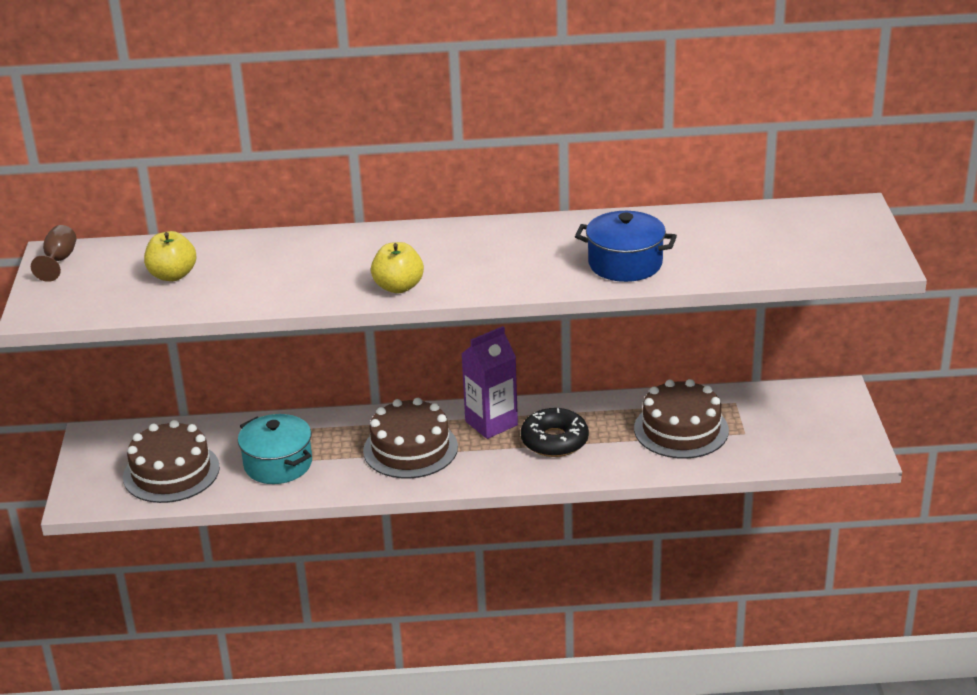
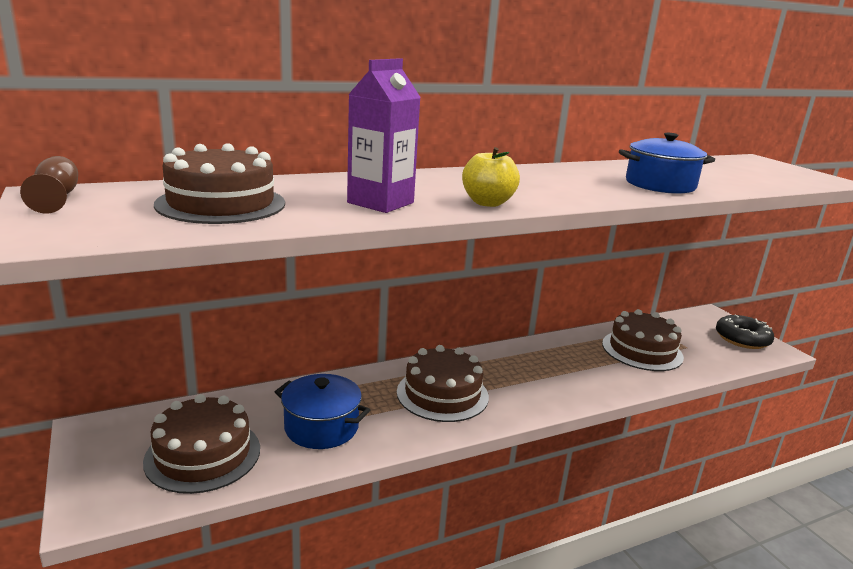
camera: 25 degrees left, 10 degrees down
yellow apple [144,231,196,281] -> brown cake [154,143,285,224]
turquoise pot [238,414,312,484] -> blue pot [275,374,370,449]
purple carton [462,326,518,439] -> purple carton moved to [347,58,421,213]
black donut [521,408,589,457] -> black donut moved to [716,314,774,349]

